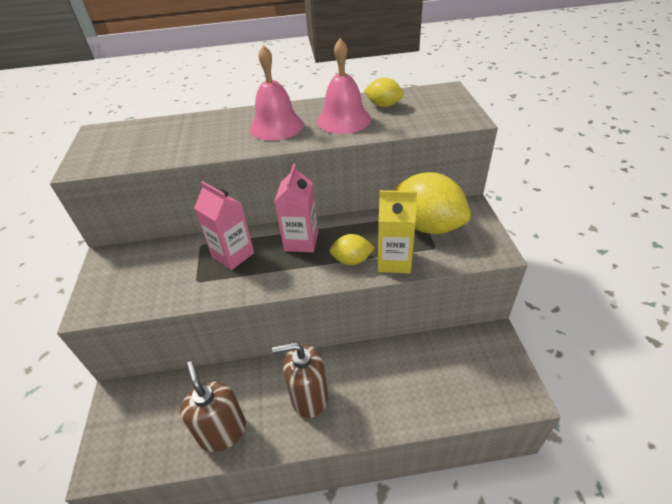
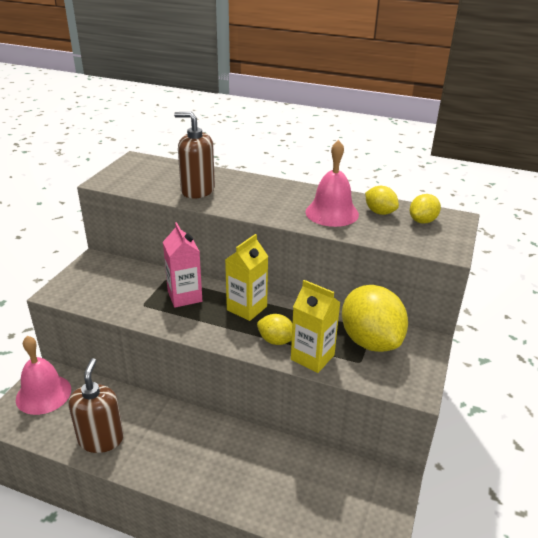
camera: 25 degrees right, 10 degrees down
pink bell [250,45,304,141] -> pink bell moved to [16,336,71,415]
brown soap dispenser [272,342,328,418] -> brown soap dispenser moved to [174,112,215,199]
pink carton [274,164,318,252] -> yellow carton [225,234,268,321]
none -> yellow lemon [410,194,441,224]

